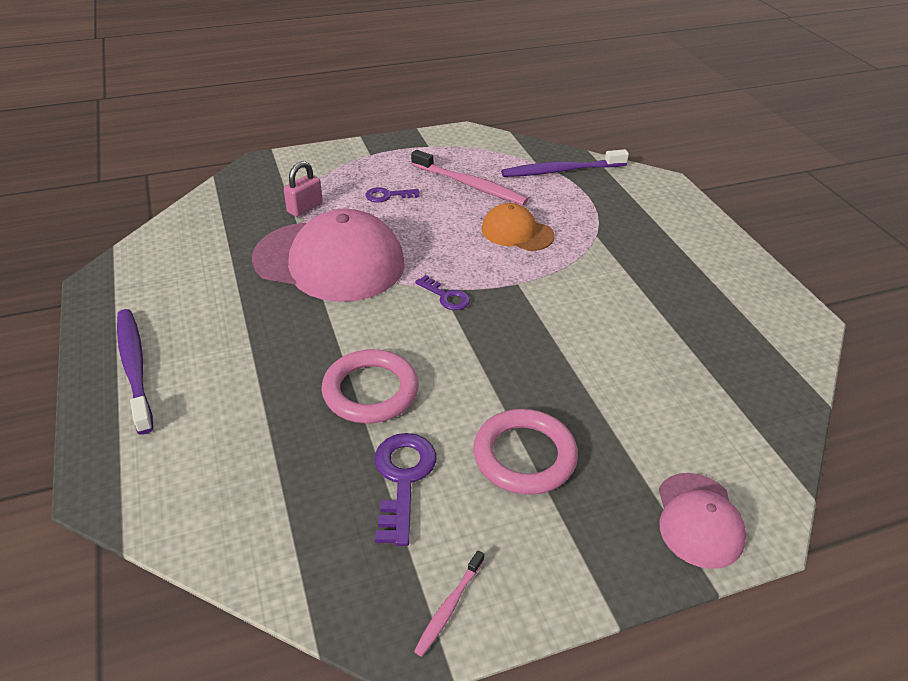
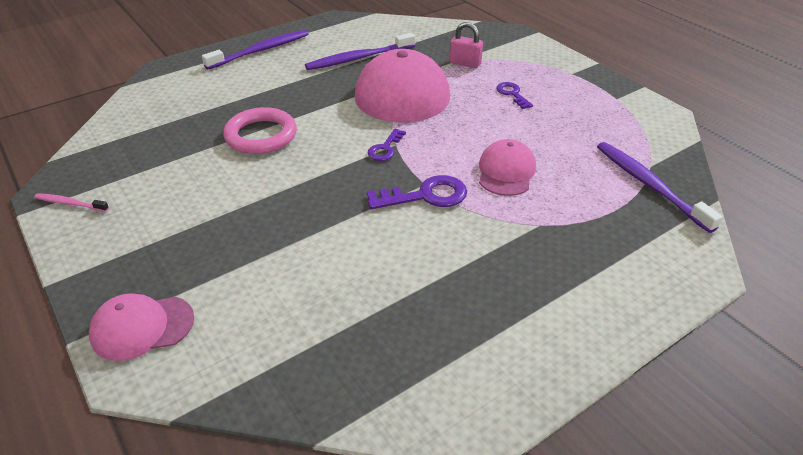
camera: 75 degrees right, 0 degrees up
purple key [374,433,436,546] -> purple key moved to [367,175,467,209]
pink toothbrush [411,150,528,205] -> none
pink ring [473,409,578,495] -> none
orange cap [481,203,555,251] -> pink cap [479,139,536,196]
none -> purple toothbrush [305,33,415,70]

